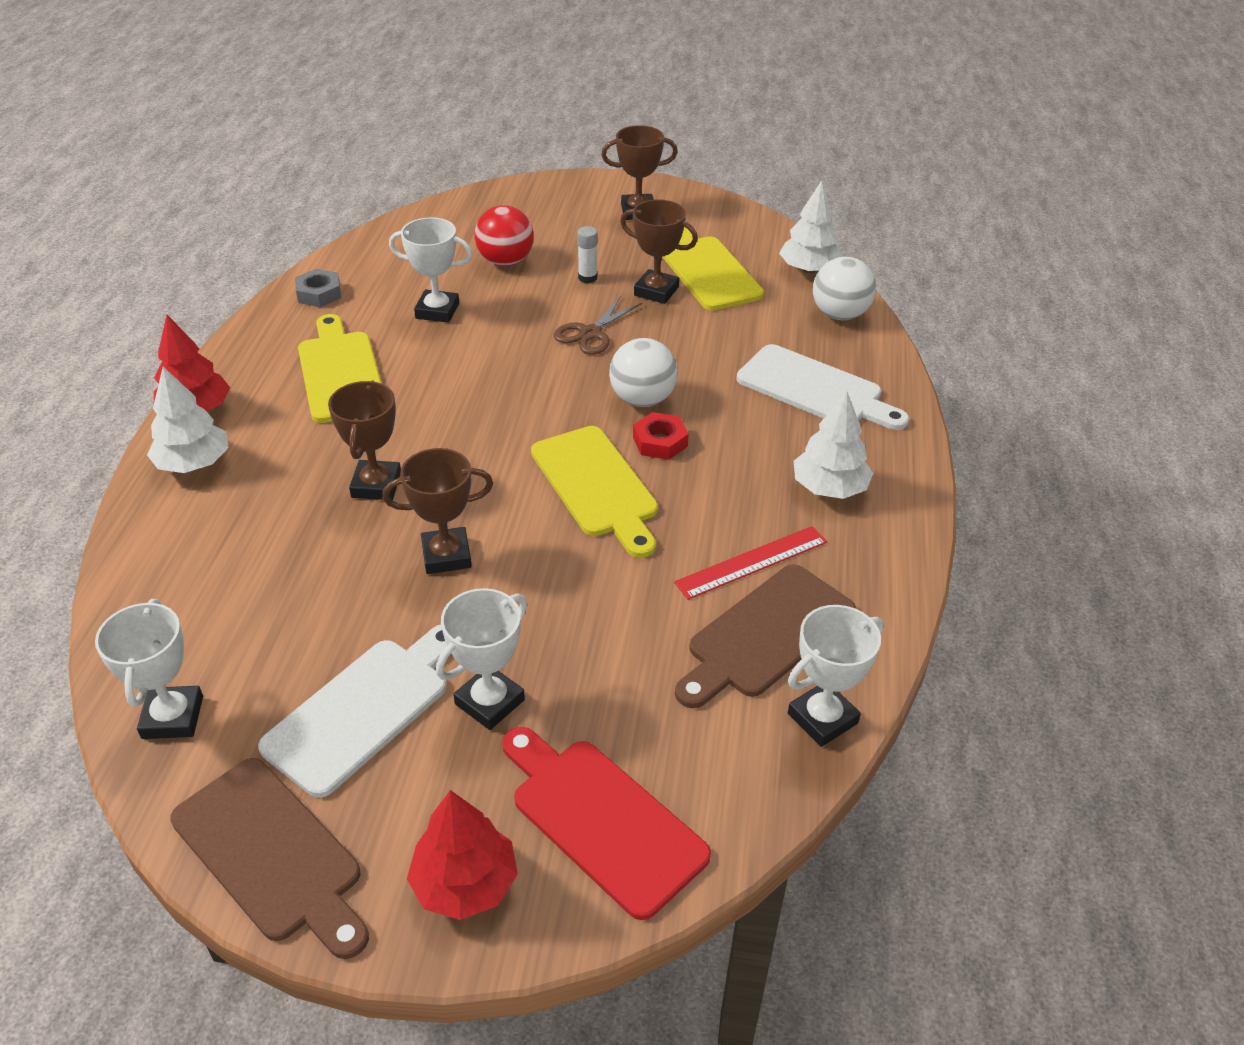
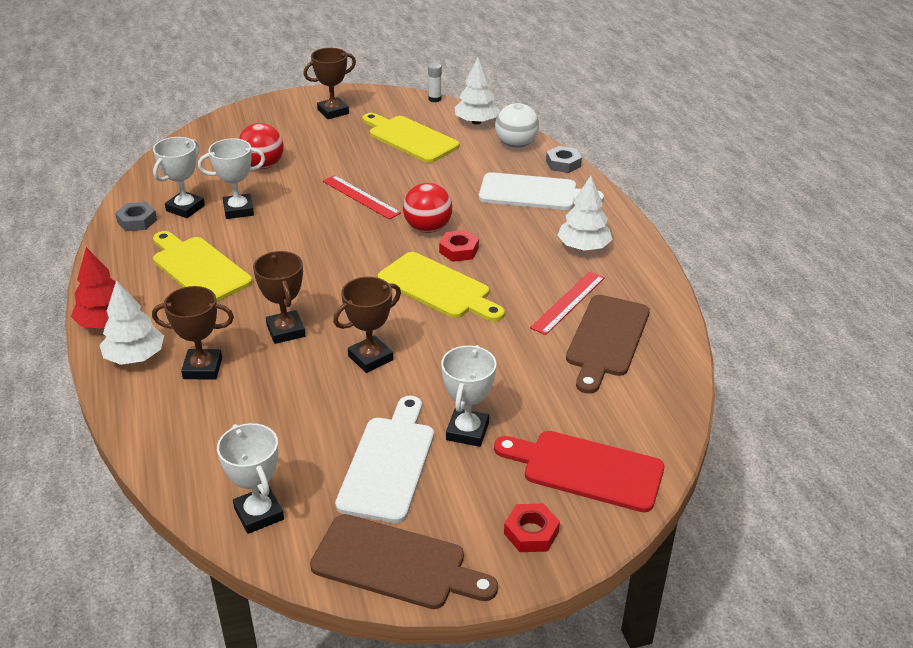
camera: 25 degrees left, 5 degrees down
red tree [407,790,518,920] -> red nut [504,503,560,552]
brown scissors [554,296,642,355] -> red ruler [323,175,401,220]
white glue stick [577,226,598,283] -> white glue stick moved to [428,63,442,102]
white ball [609,338,678,407] -> red ball [403,183,452,233]
brown trophy [620,199,698,304] -> brown trophy moved to [152,286,234,379]
white trophy [788,605,884,747] -> white trophy moved to [153,137,205,218]
none -> grey nut [546,146,582,173]

